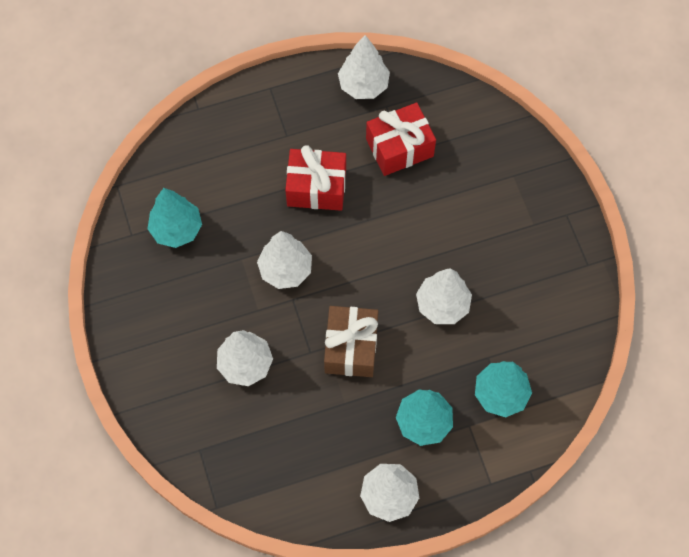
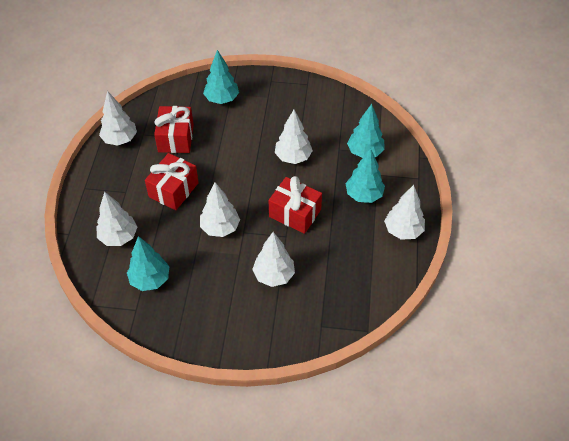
camera: 65 degrees left, 15 degrees down
brown gift [324,306,378,377] -> red gift [269,176,322,234]
none -> white tree [96,191,137,246]
none -> turquoise tree [203,50,239,104]

